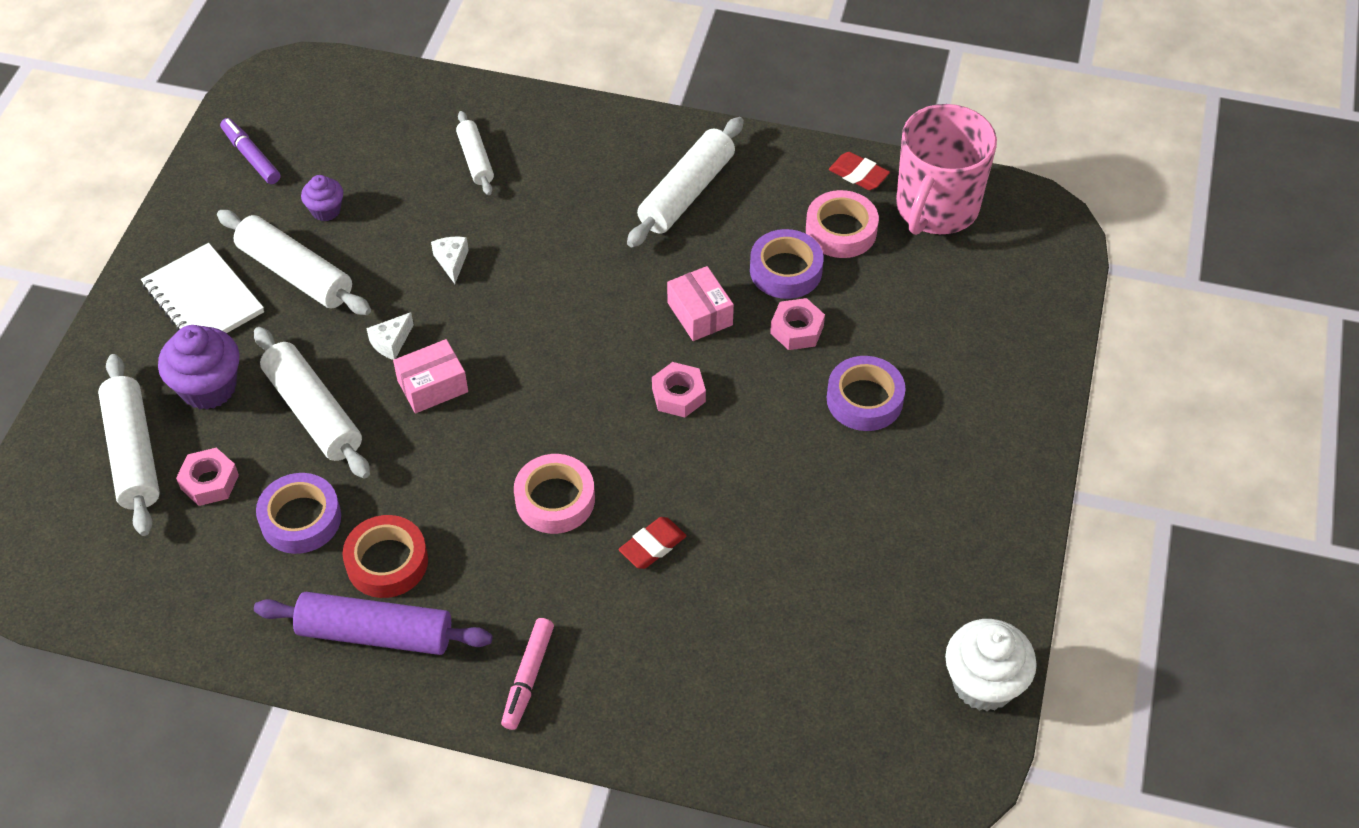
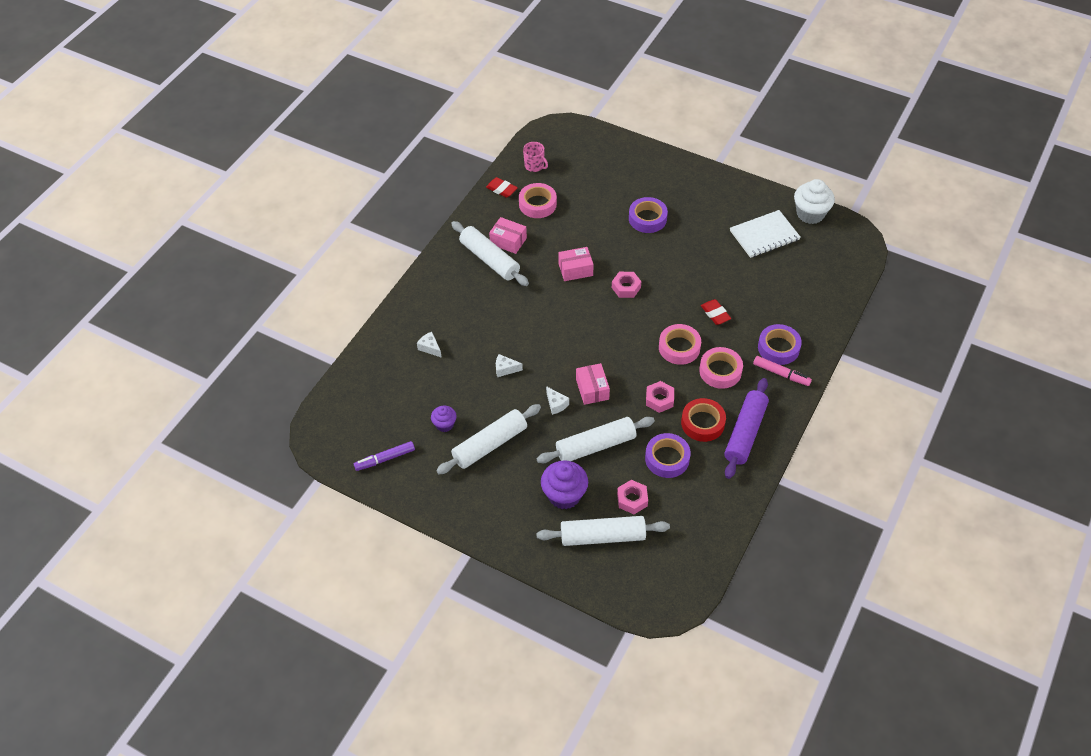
camera: 75 degrees left, 0 degrees up
white notebook [141,243,264,333] -> white notebook moved to [730,210,801,258]
white rolling pin [456,111,494,195] -> white cheese [417,332,442,358]
purple tape [750,229,824,299] -> purple tape moved to [758,324,802,365]
pink nut [770,298,825,350] -> pink nut moved to [646,381,674,413]
red eraser [829,152,890,190] -> red eraser turned 75 degrees clockwise [486,177,518,198]
pink mug [896,104,997,235] -> pink mug [523,142,548,172], size x0.45
none -> pink box [489,217,527,254]
none -> pink tape [699,347,743,389]

